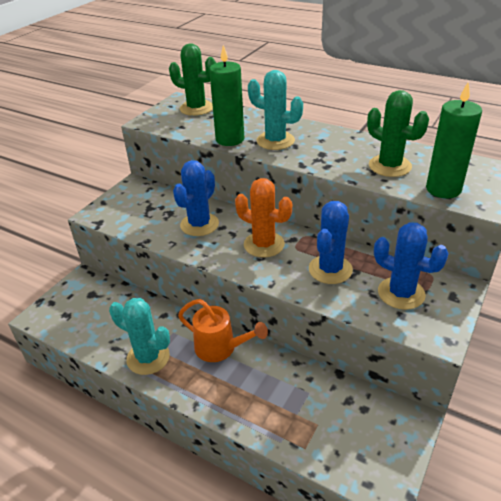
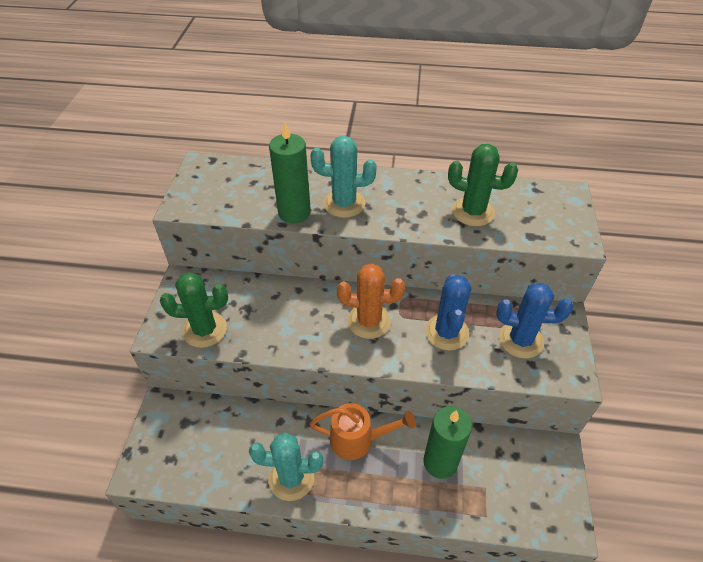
camera: 25 degrees left, 10 degrees up
green cactus [169,43,216,116] -> green cactus moved to [160,272,228,348]
blue cactus [173,160,219,236] -> none
green candle [426,82,482,198] -> green candle moved to [423,406,472,479]

